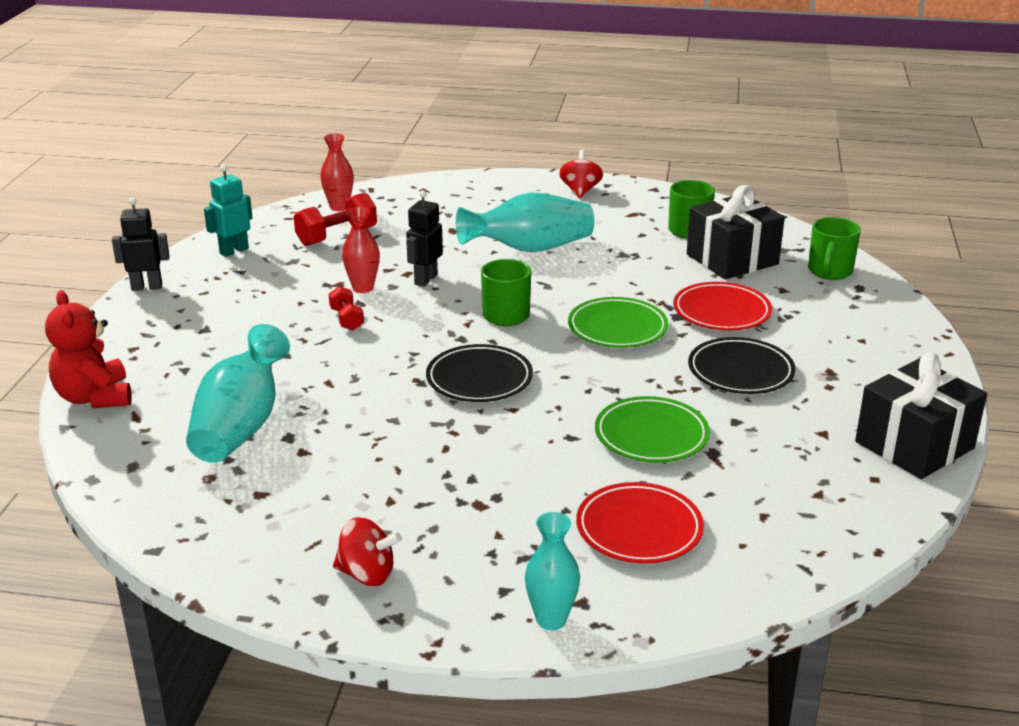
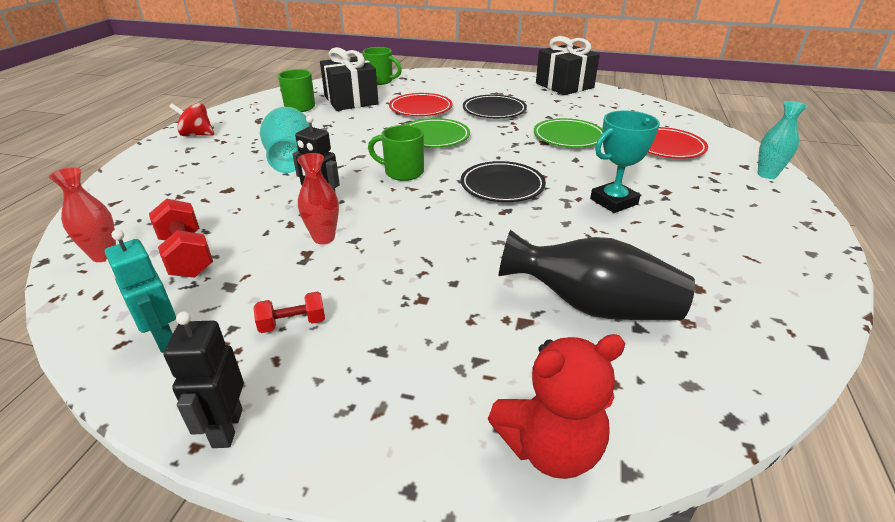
camera: 85 degrees left, 5 degrees up
turquoise vase [186,324,290,463] -> black vase [499,230,695,320]
red dumbbell [329,286,364,330] -> red dumbbell moved to [253,291,325,333]
red spinning top [333,517,402,586] -> none
none -> turquoise trophy [590,110,660,213]

